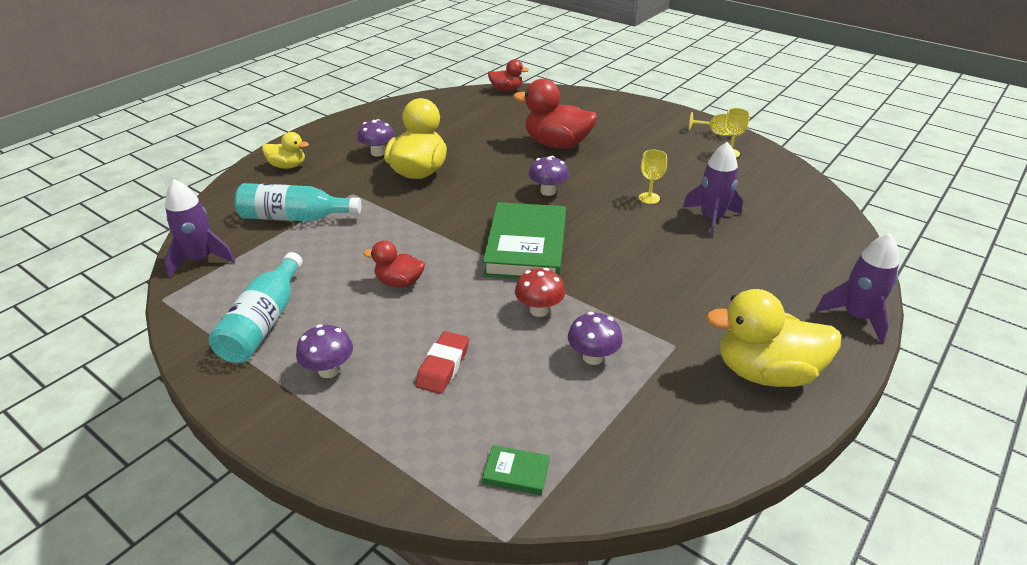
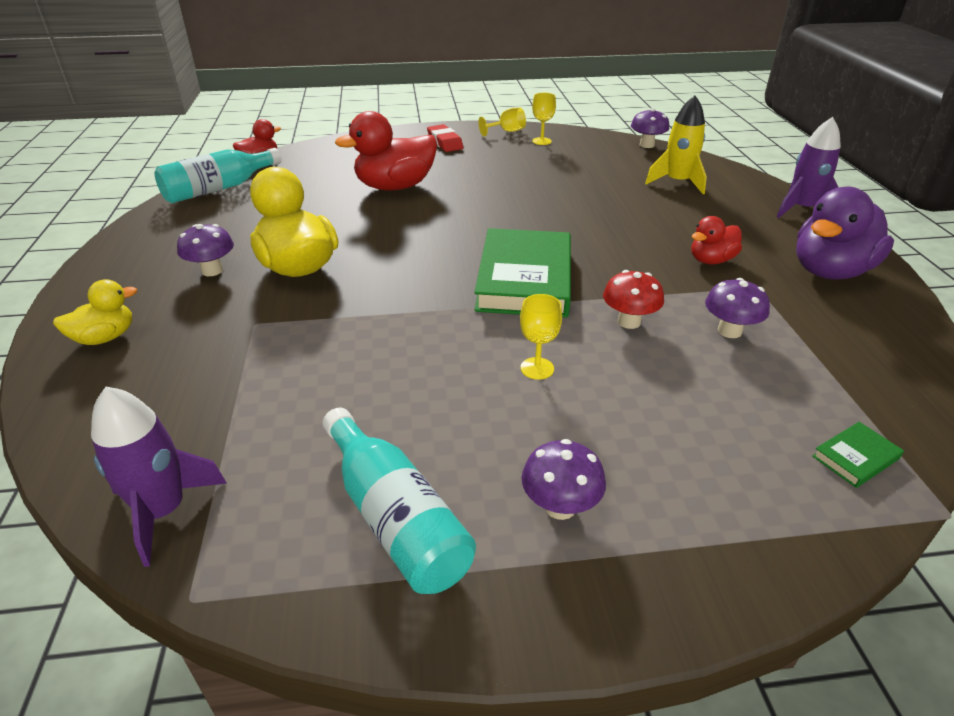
camera: 45 degrees left, 0 degrees up
turquoise bottle [235,183,362,221] -> turquoise bottle moved to [155,148,282,203]
red duck [363,240,425,288] -> red duck moved to [691,216,742,264]
red eraser [415,331,469,394] -> red eraser moved to [427,124,464,152]
green book [483,202,566,279] -> green book turned 45 degrees clockwise [474,228,571,318]
purple mushroom [529,156,569,196] -> purple mushroom moved to [631,108,669,148]
yellow goblet [639,150,667,204] -> yellow goblet moved to [520,294,562,380]
purple rocket [683,142,743,238] -> none
yellow duck [706,289,841,387] -> purple duck [796,186,894,280]
none -> yellow rocket [645,96,707,194]

